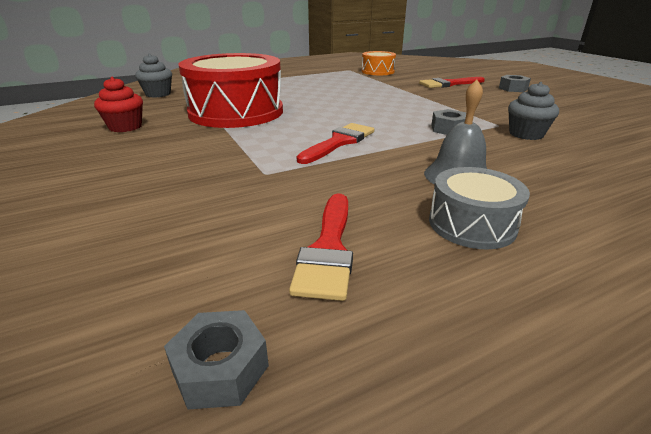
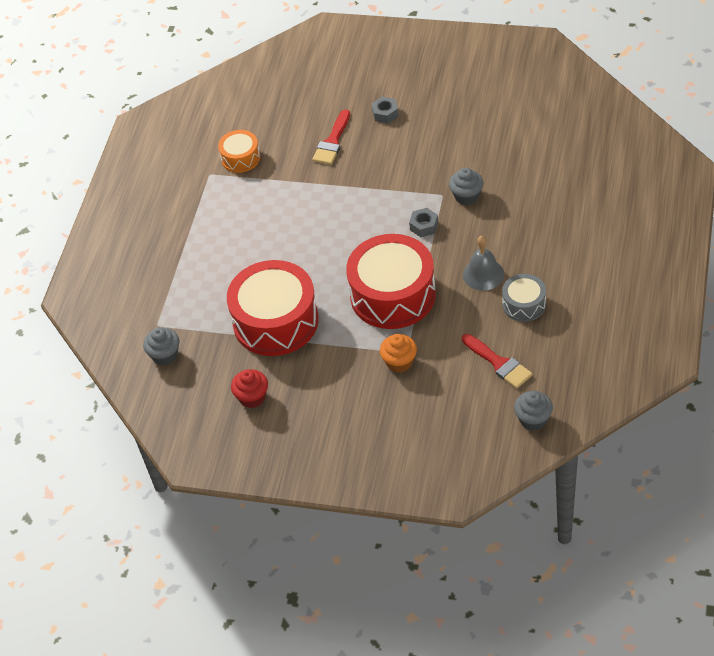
camera: 45 degrees left, 20 degrees up
grey nut [164,310,269,409] -> grey cupcake [514,391,553,431]
red brush [297,123,374,164] -> red drum [346,234,436,329]
none -> orange cupcake [380,334,417,373]

